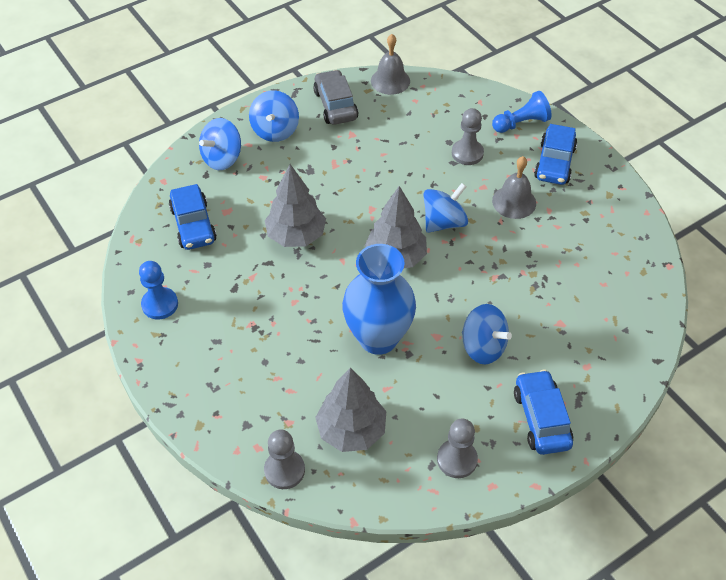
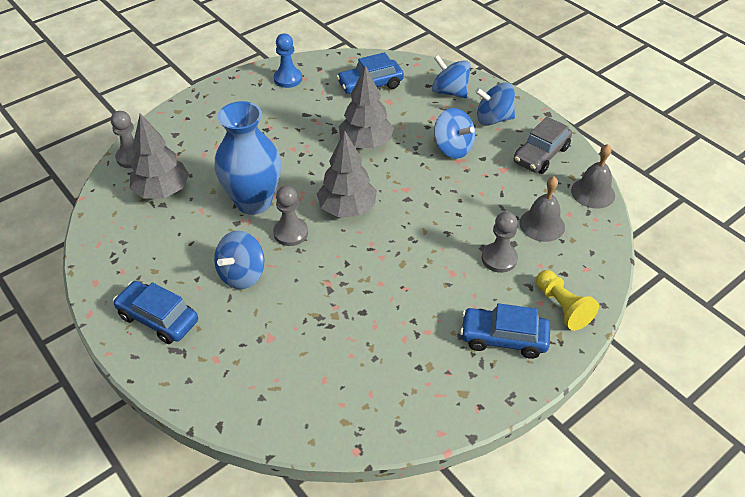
camera: 85 degrees right, 5 degrees down
grey car [313,70,358,125] -> grey car turned 150 degrees clockwise [514,117,572,174]
blue spinning top [423,183,468,233] -> blue spinning top moved to [434,108,475,159]
grey pawn [437,419,478,478] -> grey pawn moved to [273,186,308,246]
blue pawn [492,91,552,133] -> yellow pawn [536,270,599,331]
grey bell [492,156,536,219] -> grey bell moved to [519,176,565,242]
blue car [514,370,573,455] -> blue car turned 135 degrees counterclockwise [113,281,198,344]

